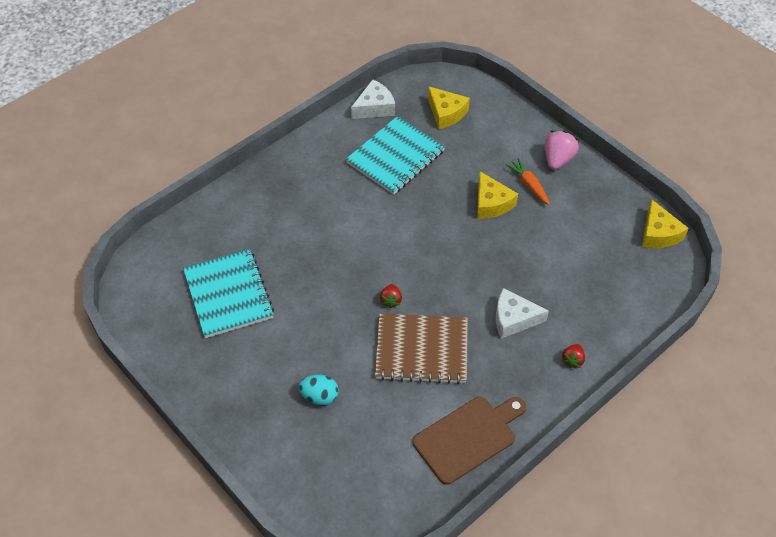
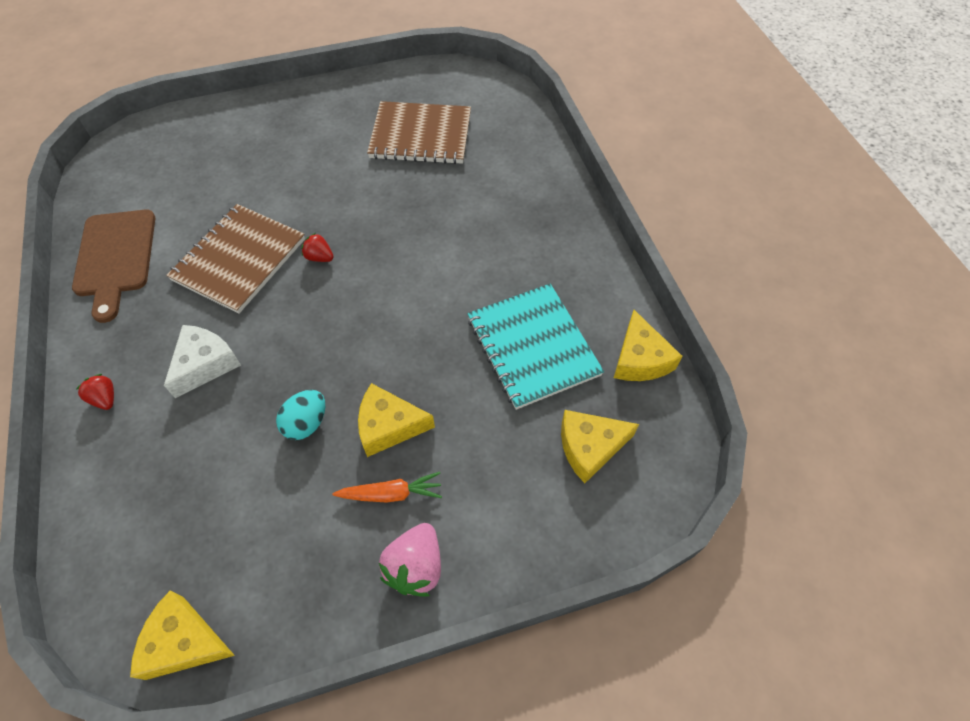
camera: 115 degrees right, 5 degrees up
turquoise notebook [183,249,274,338] -> brown notebook [367,101,471,164]
turquoise egg [298,375,339,405] -> turquoise egg moved to [276,390,325,440]
white cheese [351,79,395,119] -> yellow cheese [614,310,682,381]
pink strawberry [545,131,579,170] -> pink strawberry turned 60 degrees clockwise [379,523,441,597]

